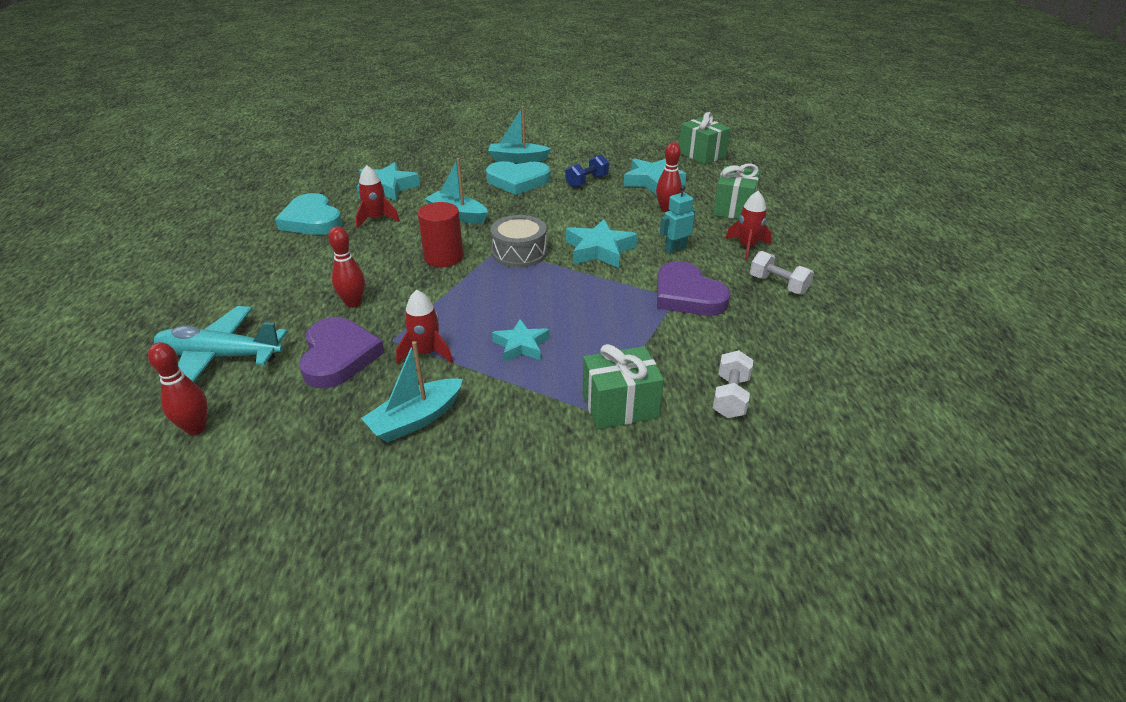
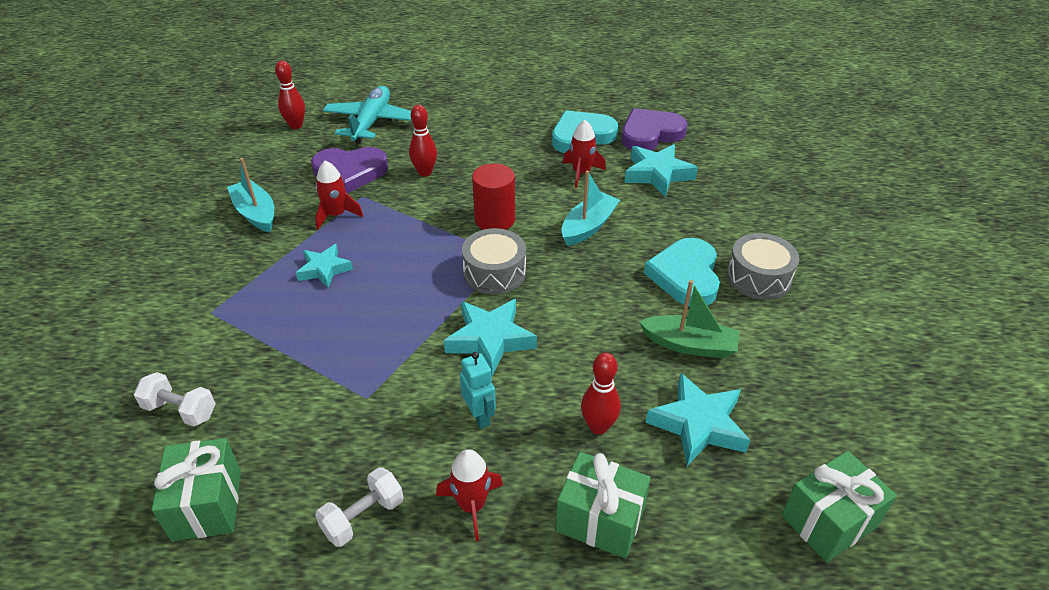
camera: 95 degrees right, 5 degrees up
turquoise boat [488,106,551,163] -> grey drum [727,233,799,300]
blue dumbbell [566,154,609,188] -> green boat [639,280,740,358]
green gift [583,344,664,429] -> green gift moved to [152,438,241,541]
purple heart [657,261,731,316] -> purple heart moved to [622,109,687,150]

